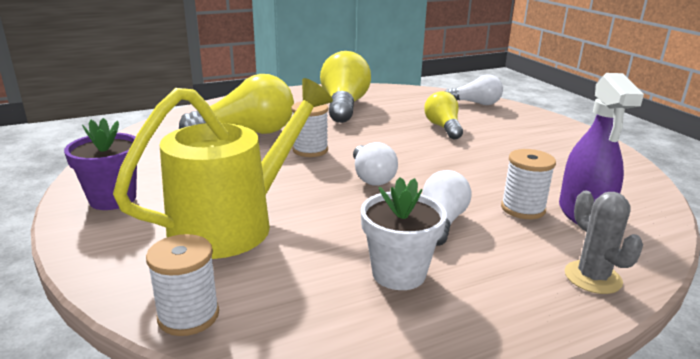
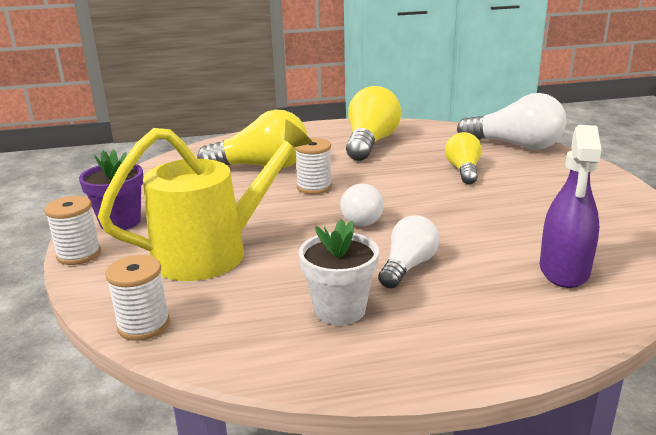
camera: 15 degrees right, 0 degrees up
white light bulb [445,74,503,105] -> white light bulb [457,93,566,150], size x1.66
white spool [501,149,556,219] -> white spool moved to [44,196,101,265]
grey cactus [565,191,643,294] -> none

